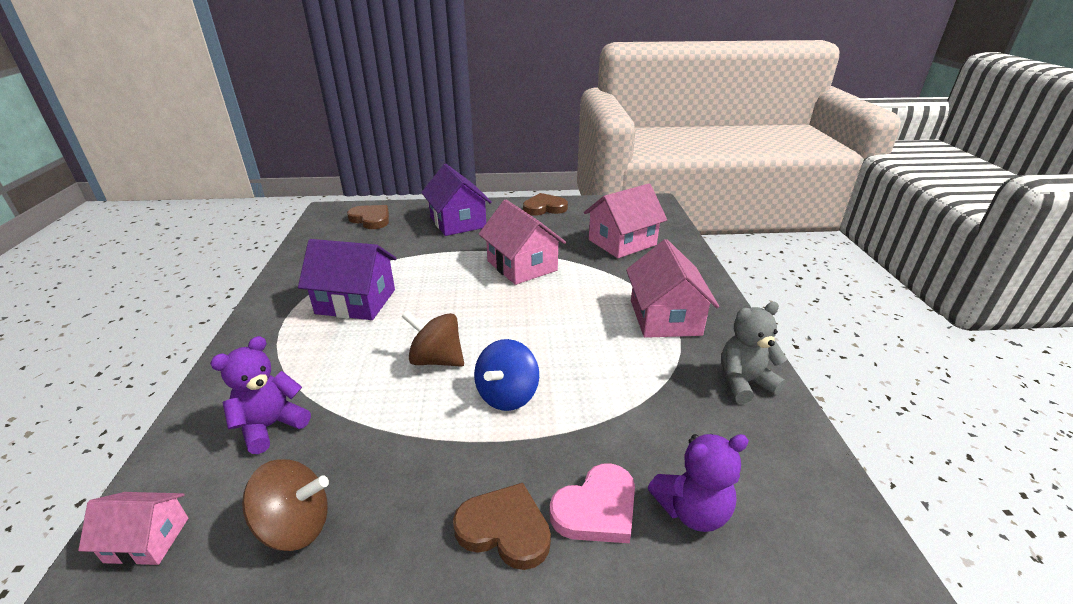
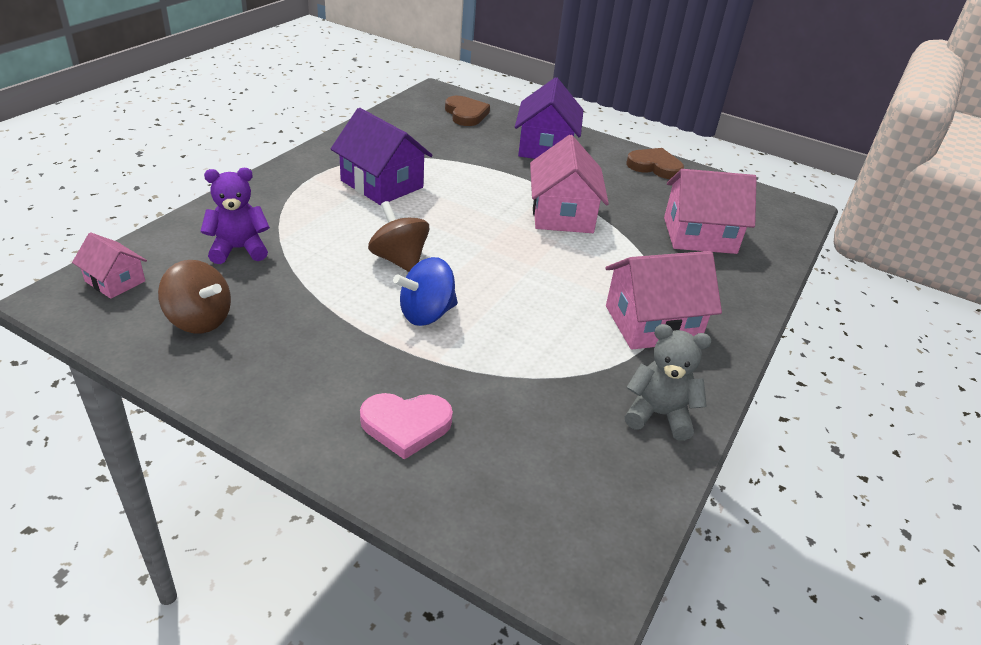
camera: 30 degrees right, 5 degrees up
brown heart [453,483,551,570] -> none
pink house [626,239,719,338] -> pink house turned 45 degrees clockwise [605,251,722,349]
purple teddy bear [648,434,749,532] -> none

